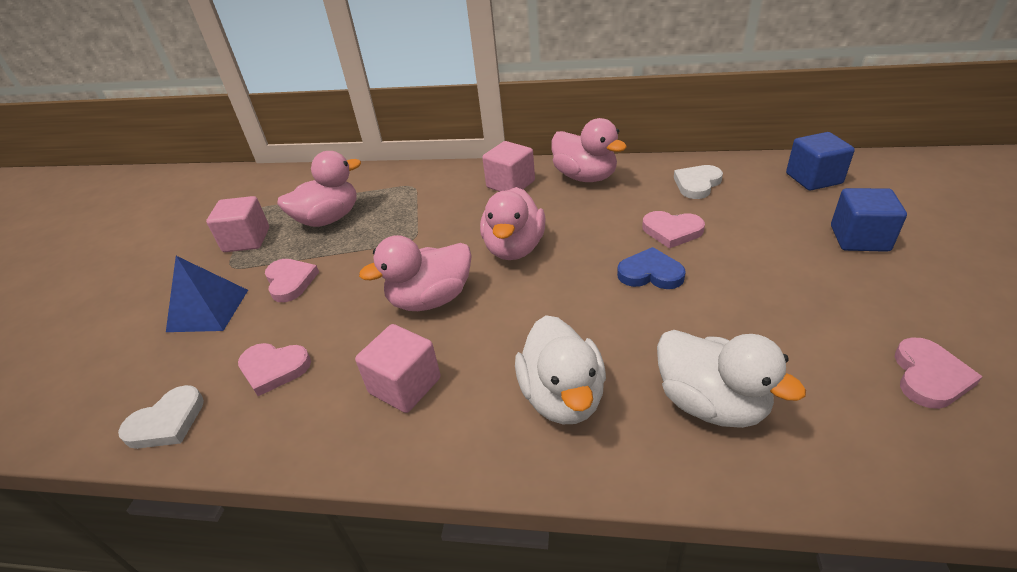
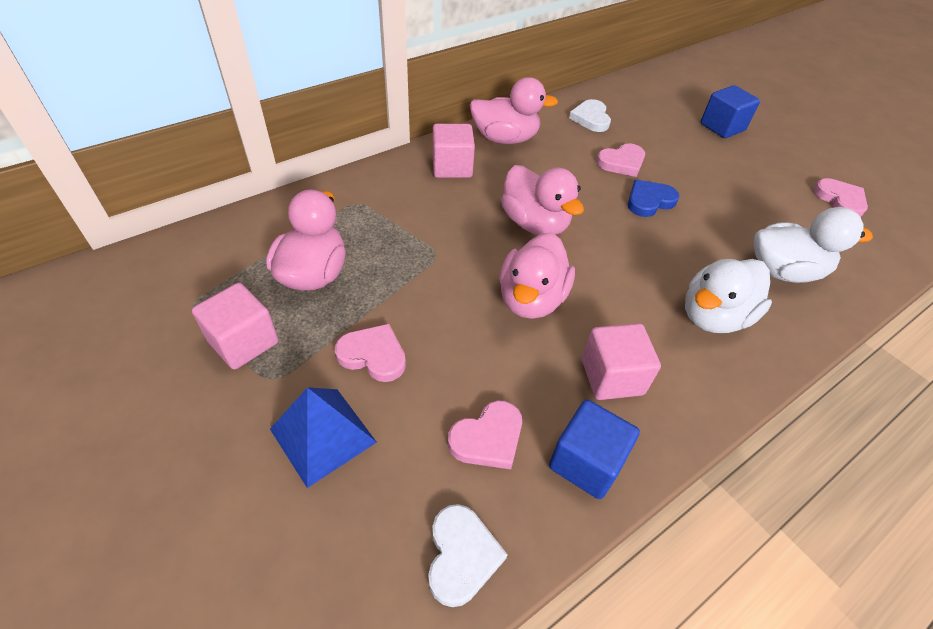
camera: 50 degrees left, 10 degrees up
white duck [515,315,606,424] -> white duck turned 105 degrees clockwise [685,259,772,333]
blue cube [786,132,855,191] -> blue cube moved to [549,400,640,499]

